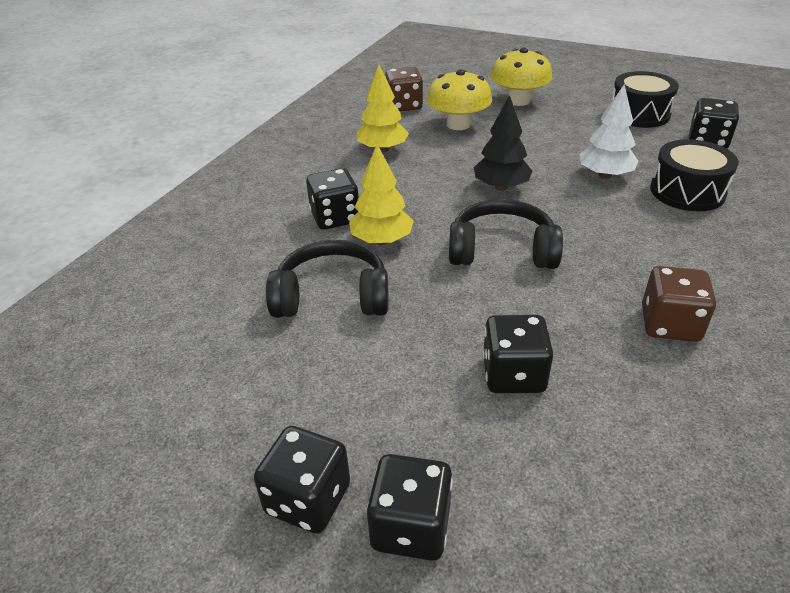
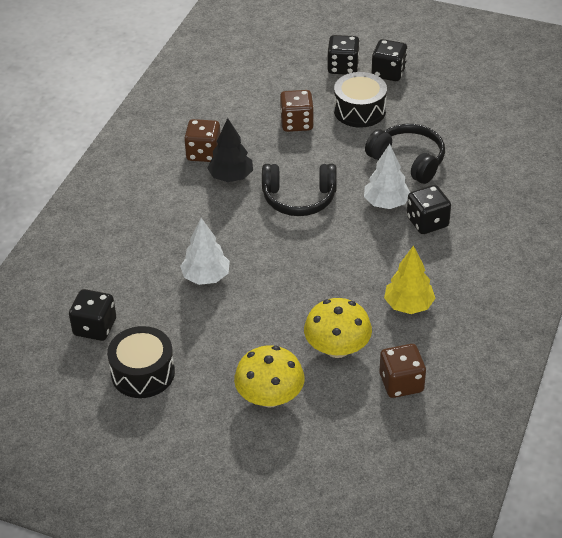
camera: 175 degrees right, 5 degrees up
black headphones [266,240,388,318] -> black headphones turned 135 degrees counterclockwise [365,124,445,184]
yellow tree [349,144,414,245] -> white tree [364,144,410,209]
black tree [474,95,532,191] -> black tree moved to [207,118,253,182]
black dice [483,315,553,393] -> brown dice [280,90,314,132]
black drum [650,139,739,211] -> black drum moved to [334,72,387,128]

